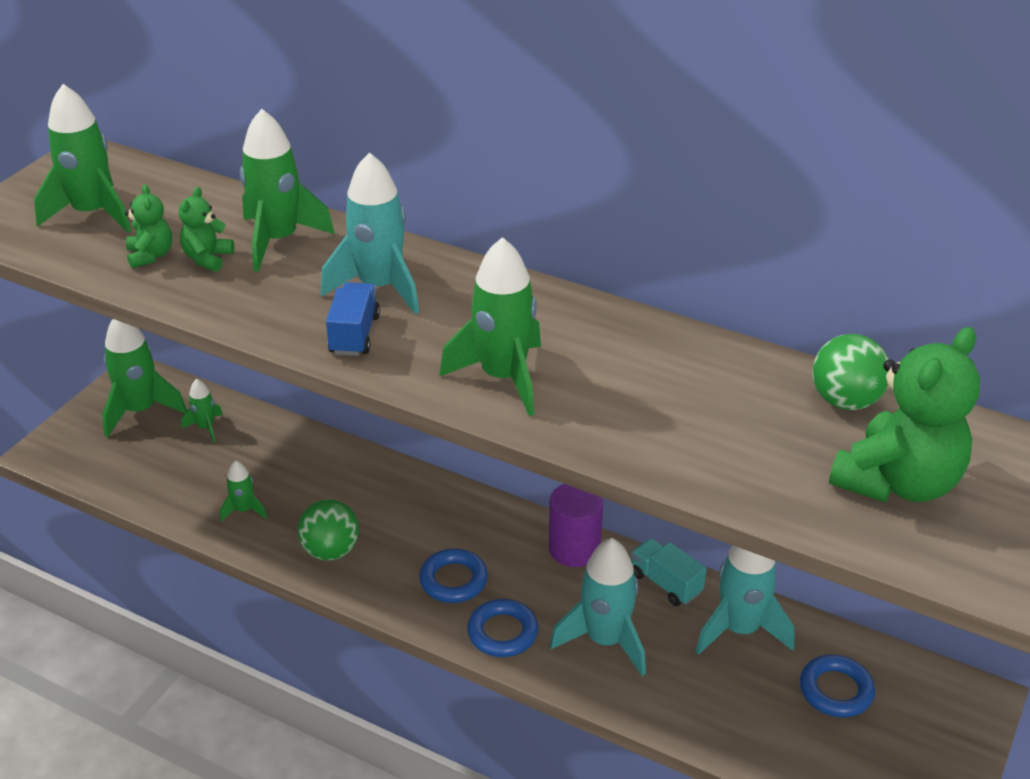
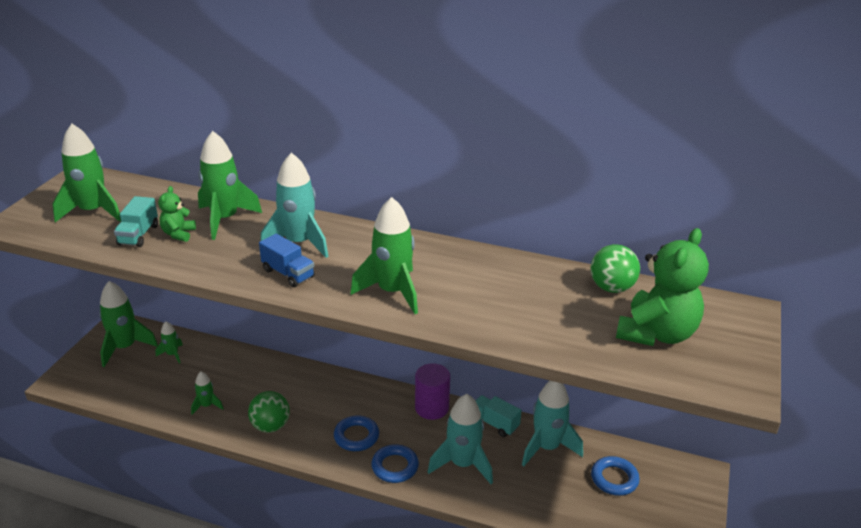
camera: 10 degrees left, 5 degrees down
green teddy bear [125,184,172,268] -> turquoise truck [114,196,158,247]
blue truck [326,282,380,356] -> blue truck turned 135 degrees clockwise [259,234,315,287]

